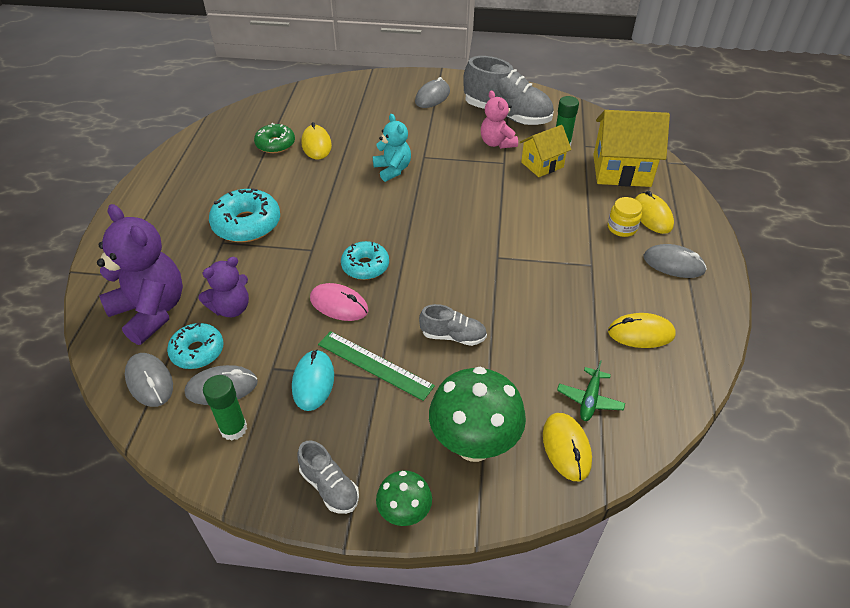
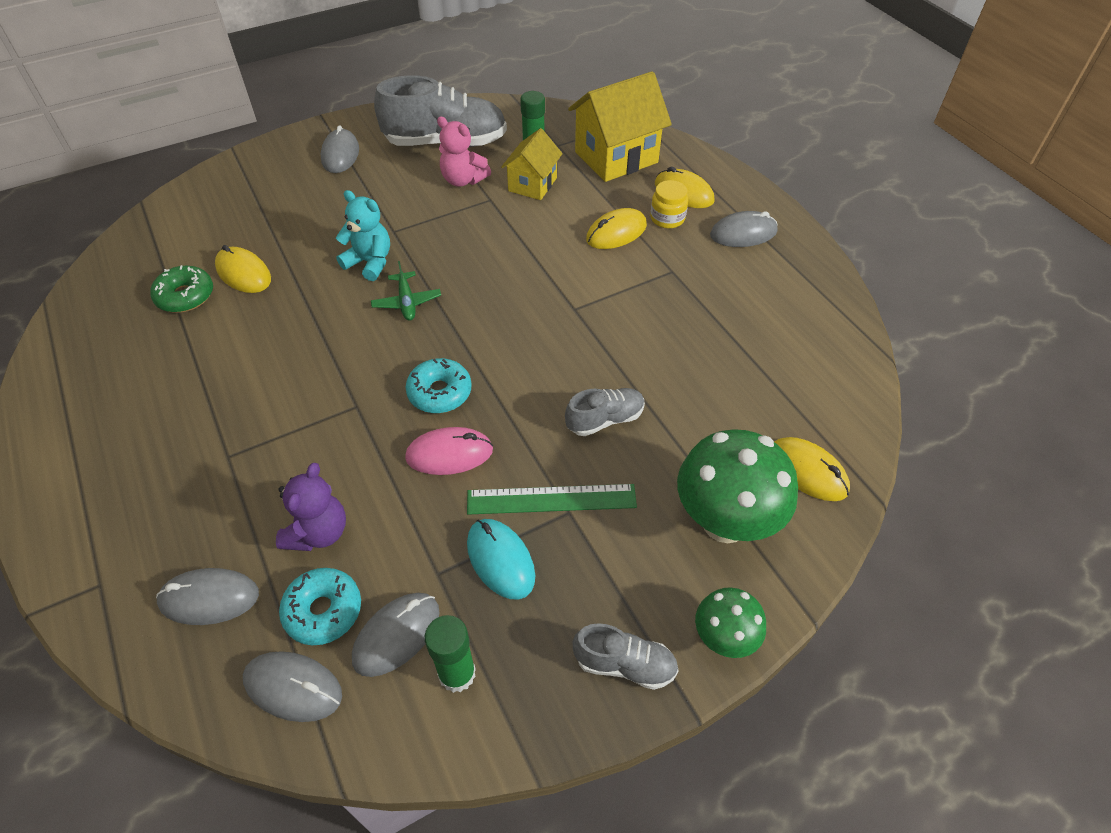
camera: 35 degrees left, 5 degrees up
purple teddy bear [97,204,183,345] -> grey mouse [156,568,259,625]
turquoise donut [209,188,280,242] -> none
green plane [557,360,625,421] -> green plane moved to [371,261,441,321]
yellow mouse [608,313,676,348] -> yellow mouse moved to [586,208,647,249]

